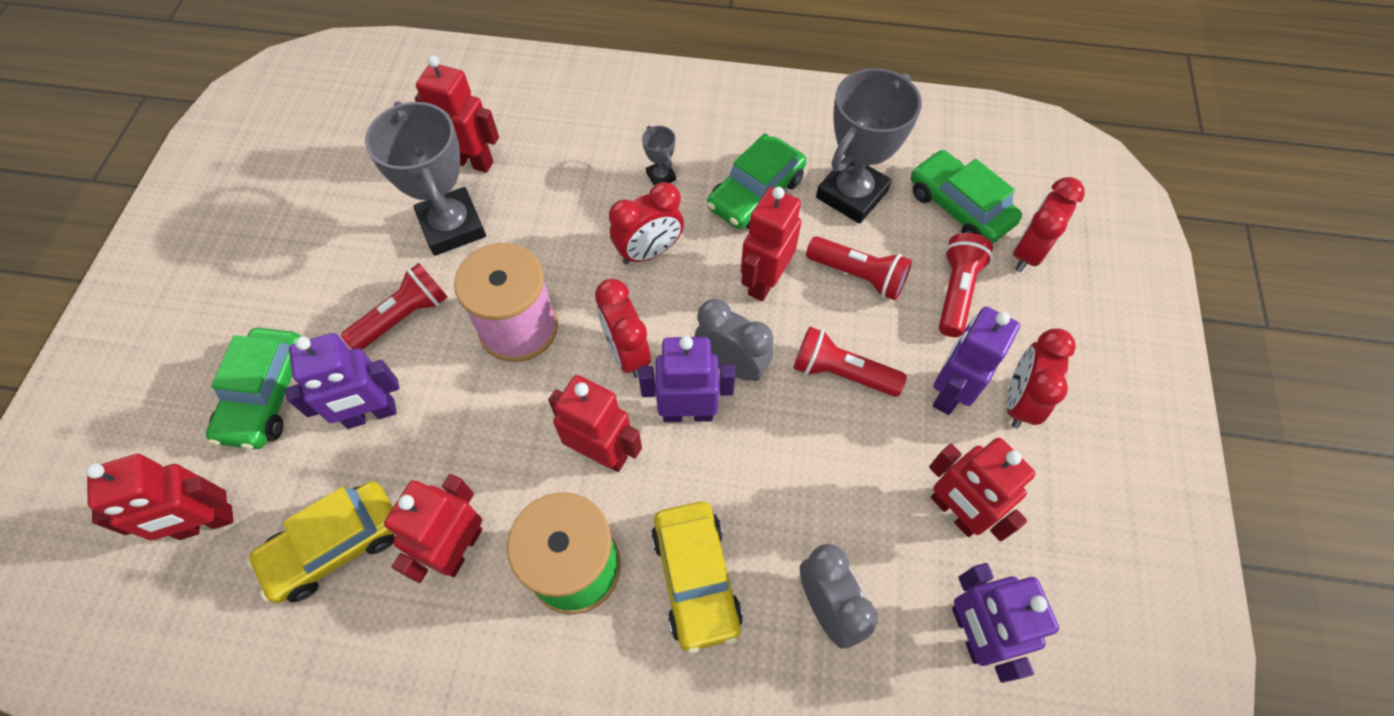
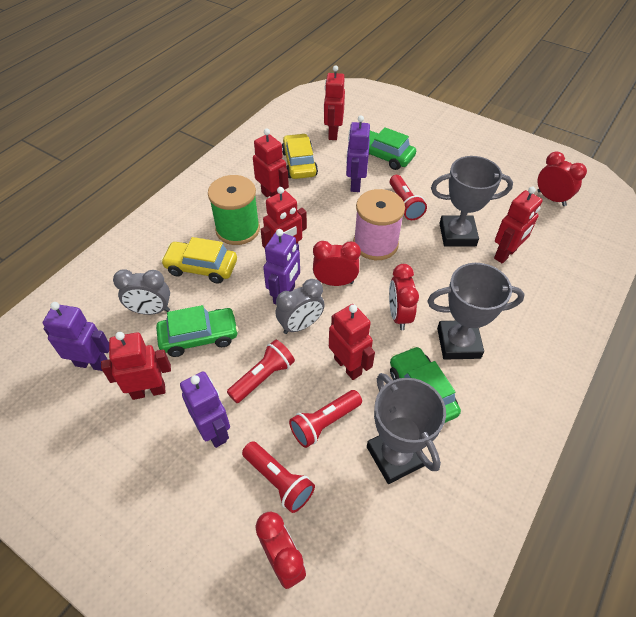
camera: 115 degrees right, 10 degrees down
grey trophy [642,126,676,186] -> grey trophy [427,263,525,360], size x2.30
green car [911,150,1022,244] -> green car moved to [156,305,239,357]
red clock [1006,329,1076,429] -> red clock moved to [537,152,587,206]

